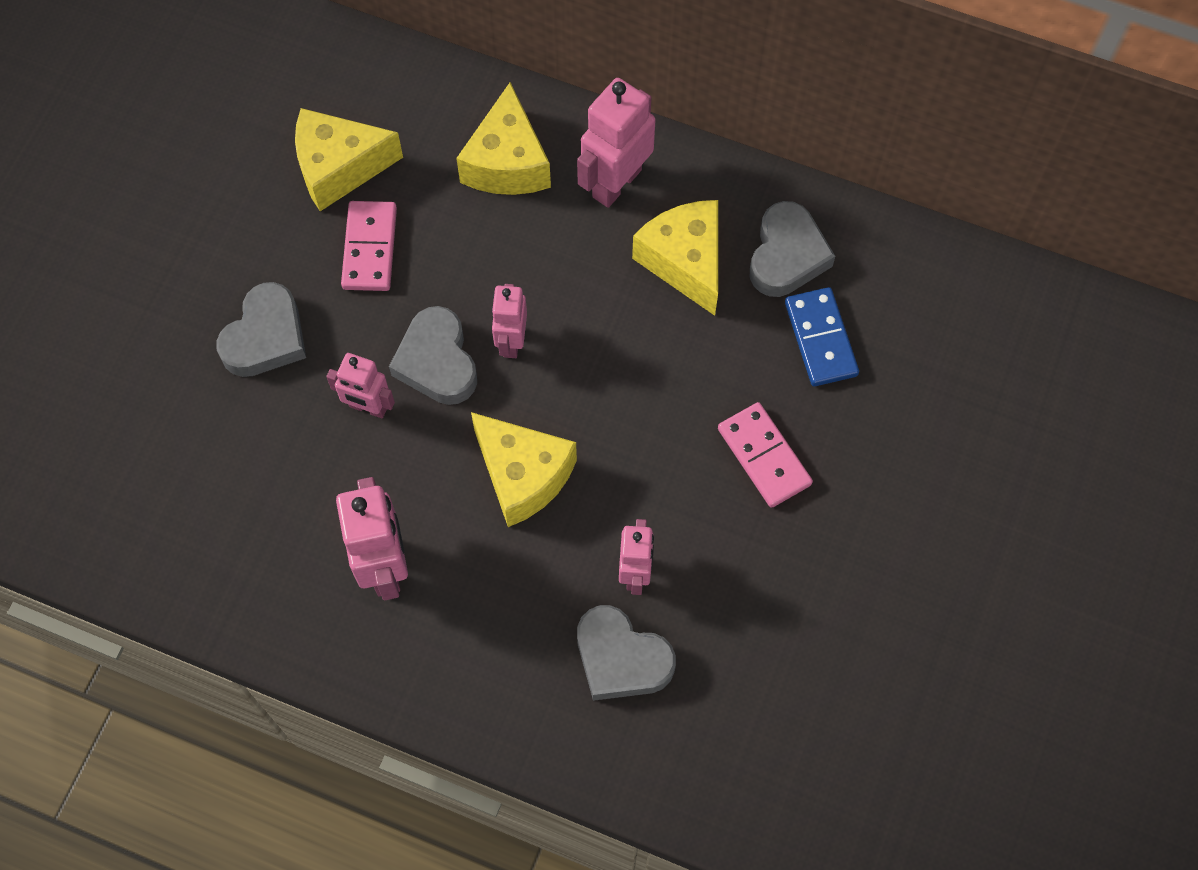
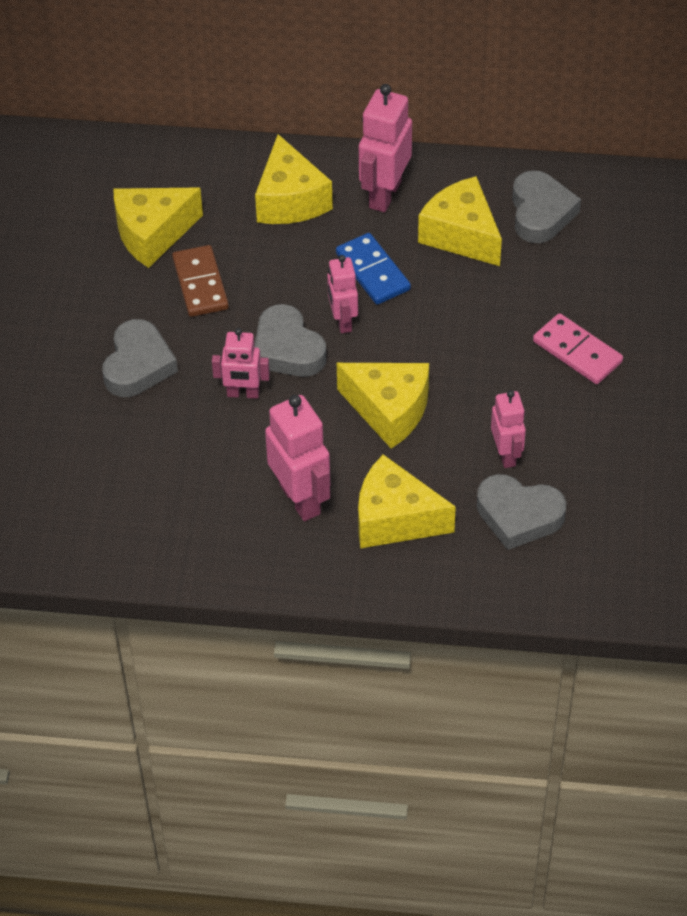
camera: 15 degrees left, 15 degrees down
pink domino [341,201,397,291] -> brown domino [172,245,229,317]
blue domino [785,287,859,386] -> blue domino moved to [336,233,411,305]
none -> yellow cheese [358,454,456,548]

